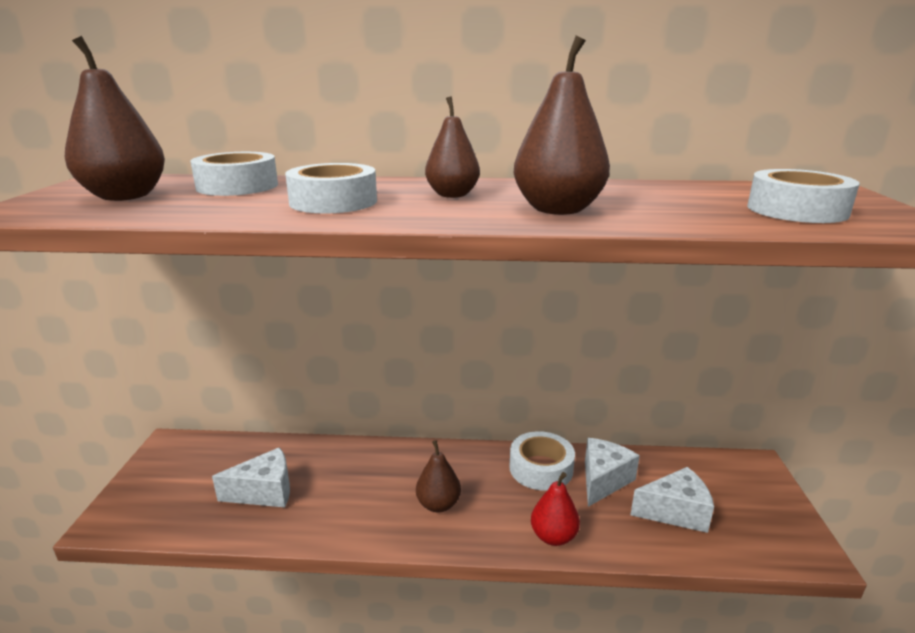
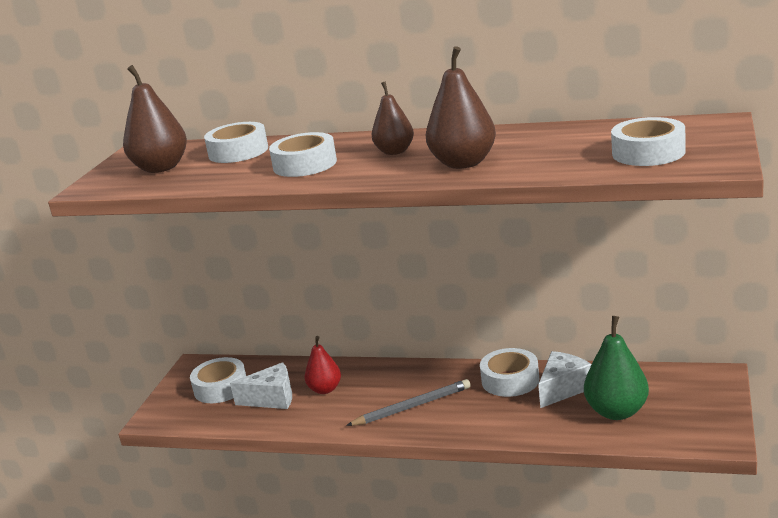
camera: 15 degrees right, 0 degrees up
brown pear [416,440,461,512] -> grey pencil [346,379,471,426]
red pear [531,472,580,546] -> red pear moved to [304,336,341,394]
white cheese [631,467,714,533] -> green pear [584,316,649,420]
none -> white tape [190,357,246,403]

